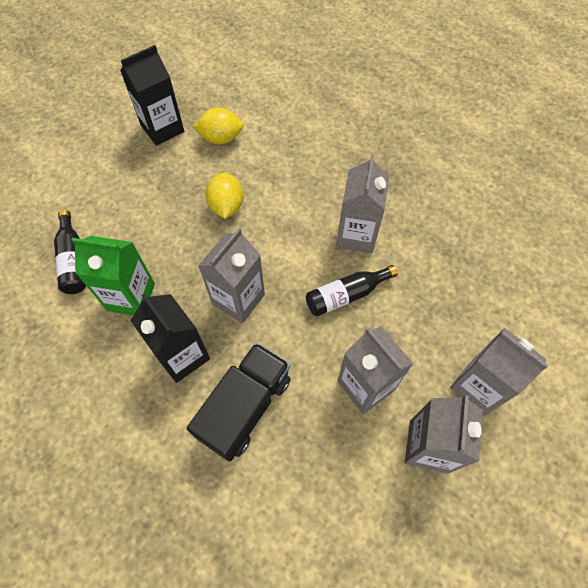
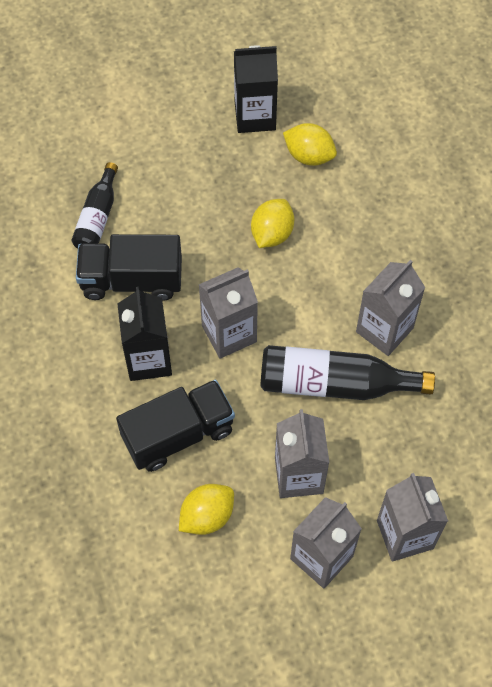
camera: 30 degrees right, 0 degrees up
green carton [72,236,155,316] -> black truck [76,234,182,301]
black bottle [306,265,397,316] -> black bottle [260,345,435,400], size x1.63
none -> yellow lemon [179,484,234,535]

